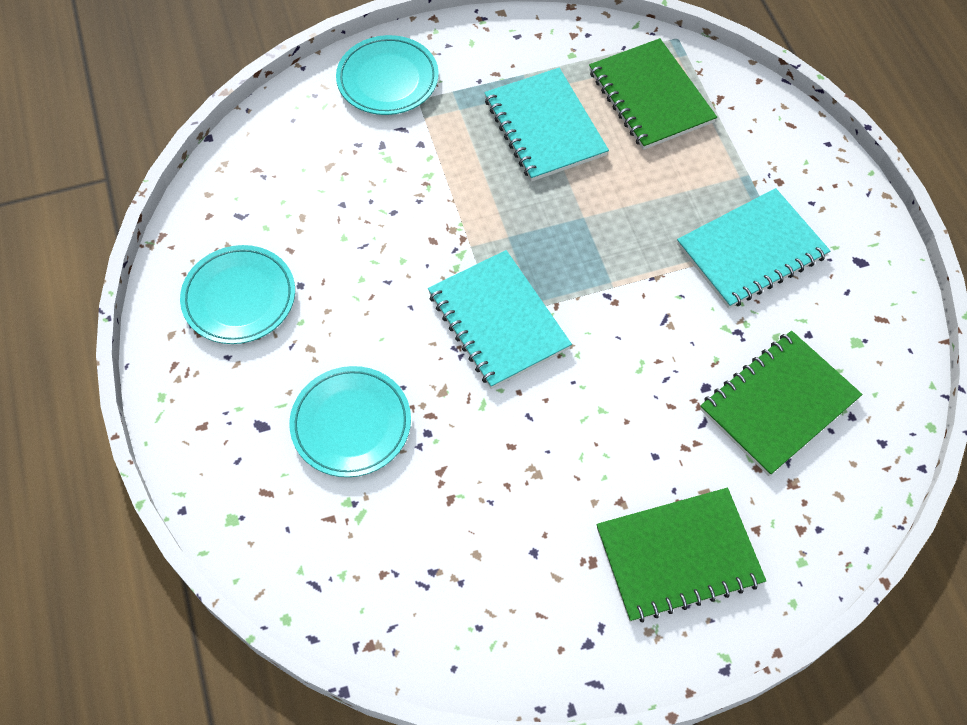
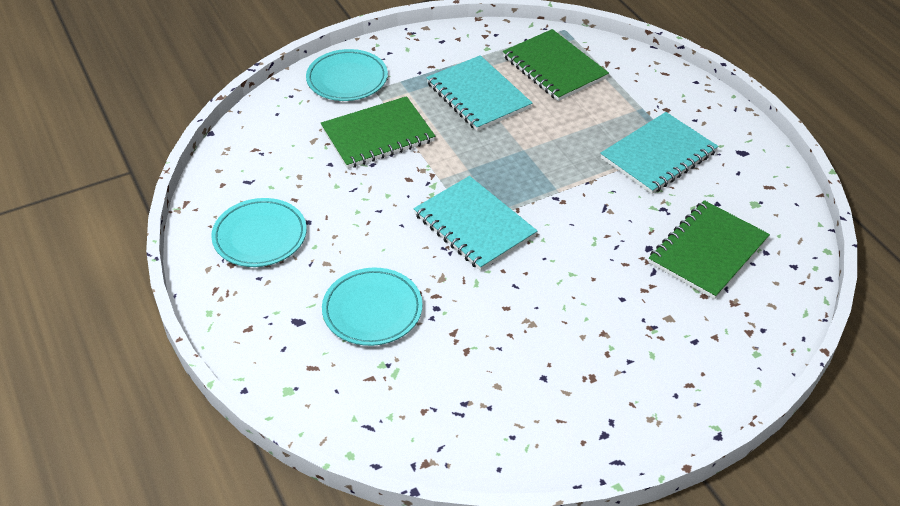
camera: 10 degrees left, 15 degrees down
green notebook [596,488,766,622] -> green notebook moved to [321,96,435,169]

